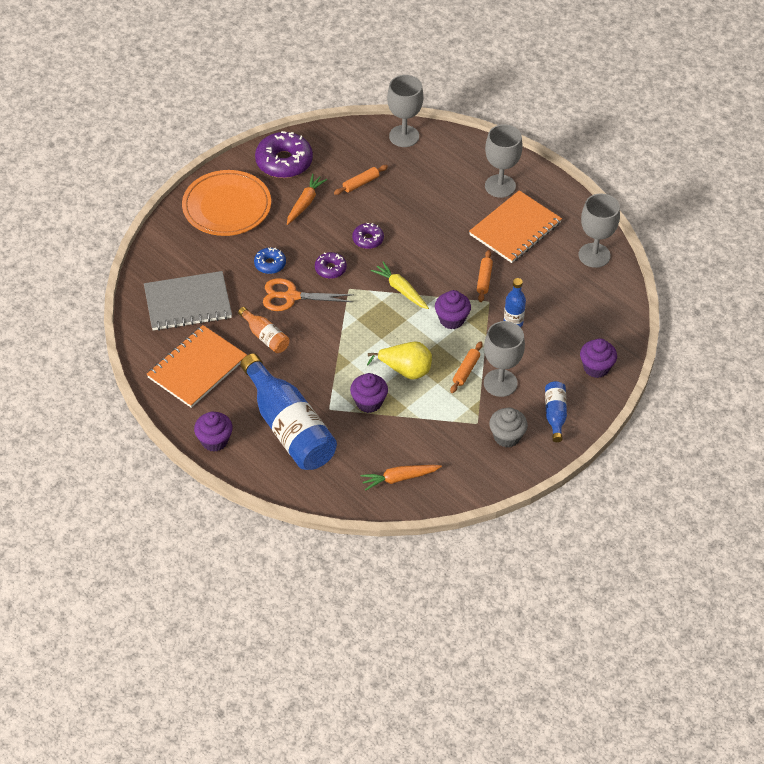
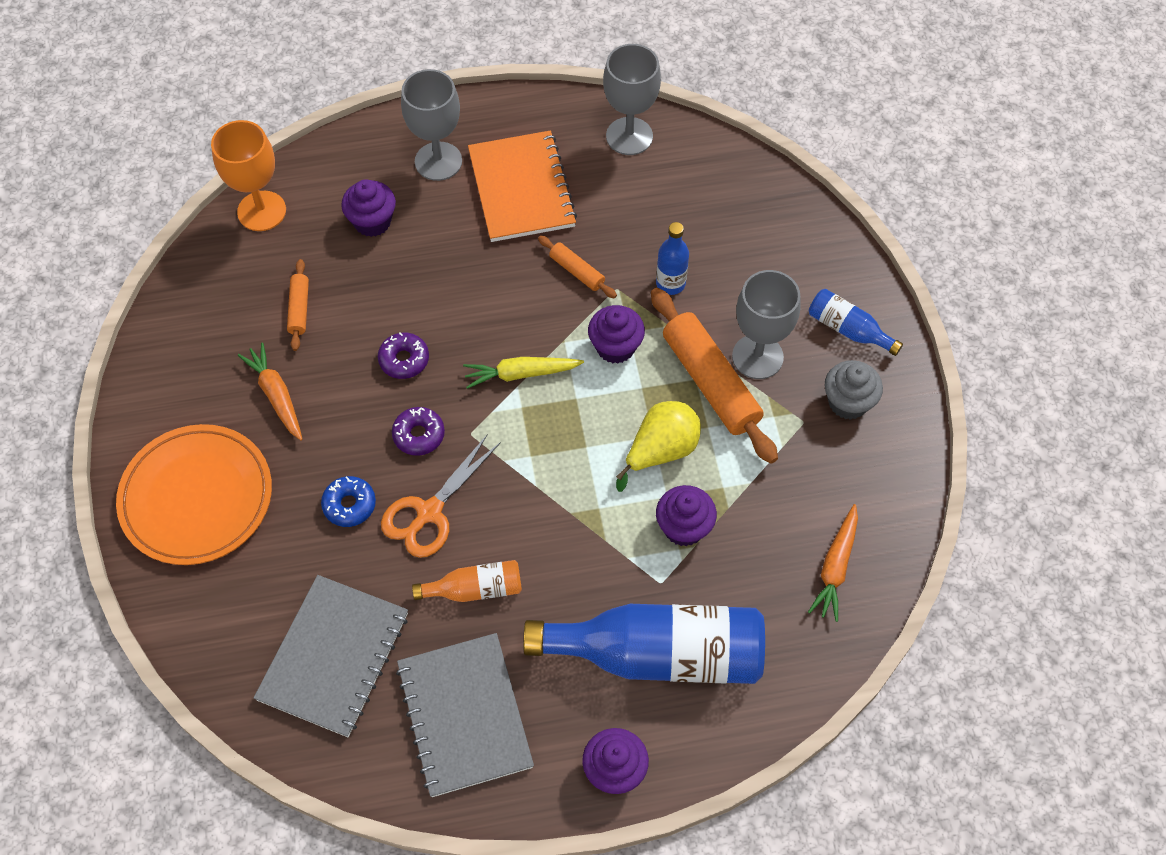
camera: 55 degrees left, 10 degrees up
orange notebook [147,325,247,408] -> grey notebook [396,633,534,797]
purple donut [255,131,313,178] -> none
grey goblet [387,75,423,147] -> orange goblet [211,120,286,231]
orange rolling pin [450,342,483,393] -> orange rolling pin [651,288,778,464], size x2.05
purple cupcake [580,338,617,378] -> purple cupcake moved to [341,179,396,237]

